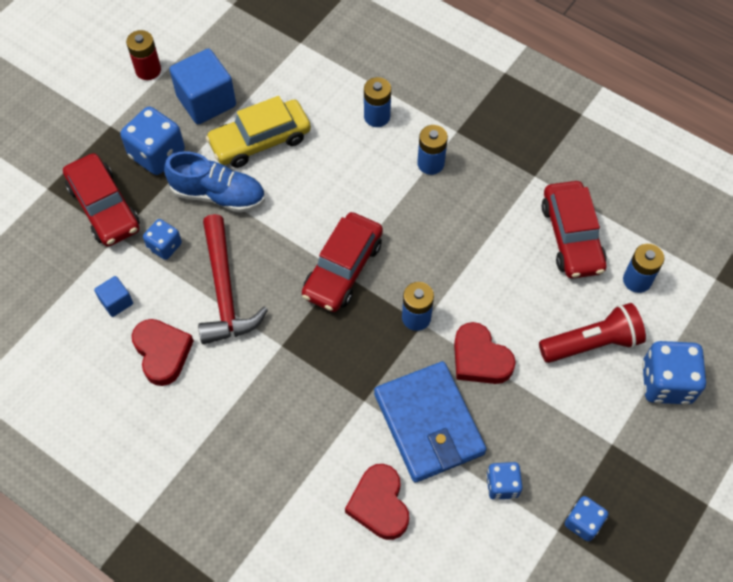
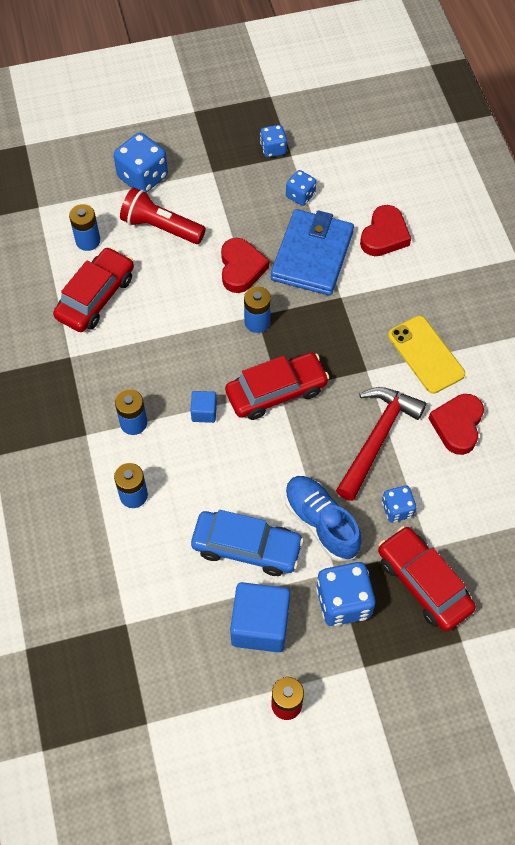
camera: 140 degrees left, 0 degrees up
red car [63,153,140,247] -> red car turned 45 degrees counterclockwise [378,526,476,631]
blue cube [94,276,133,317] -> blue cube moved to [190,391,217,423]
yellow car [206,96,311,168] -> blue car [191,510,304,576]
none -> yellow phone [388,316,465,394]

